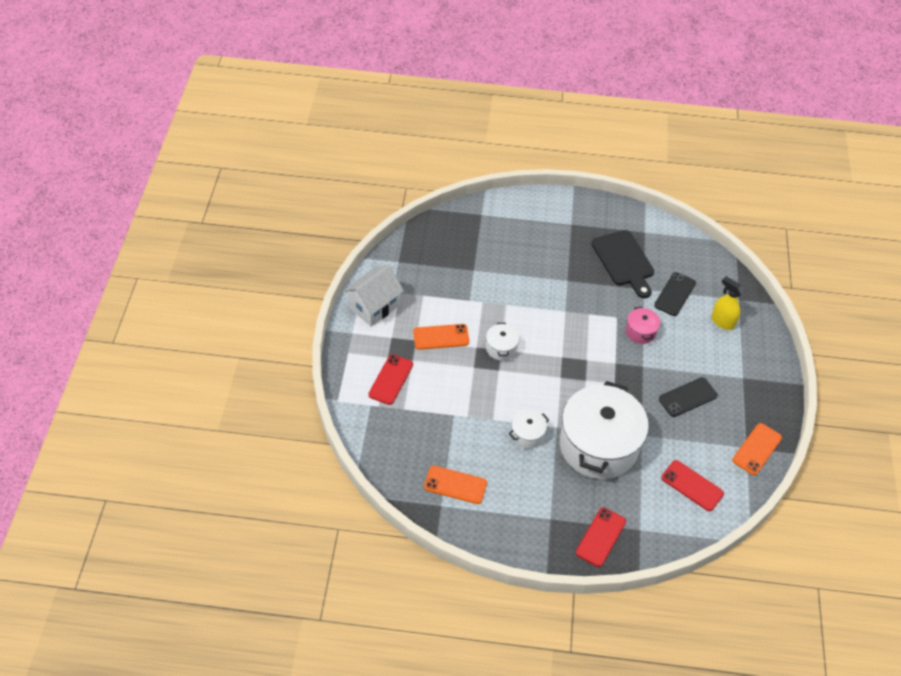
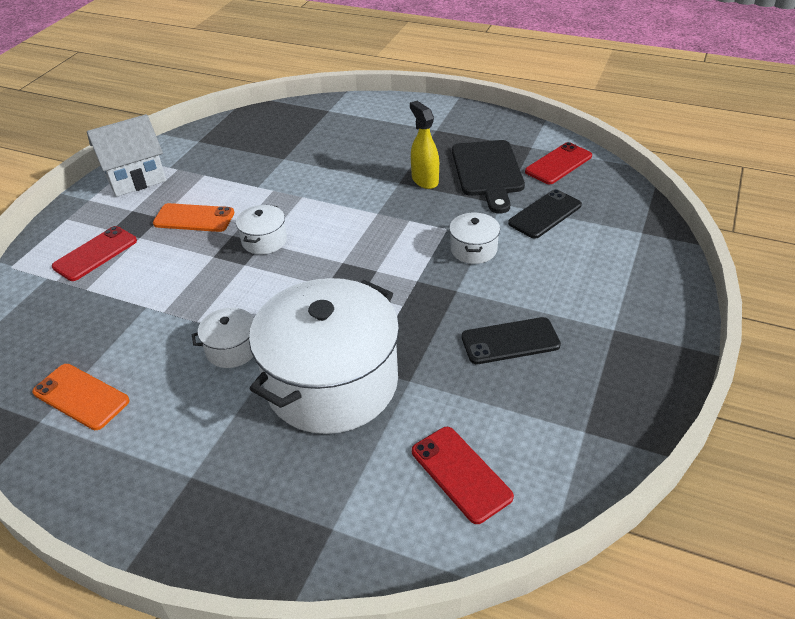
camera: 20 degrees right, 10 degrees down
red phone [576,507,626,567] -> red phone moved to [525,142,592,184]
pink pot [626,307,660,344] -> white pot [449,213,500,264]
yellow spray bottle [711,276,745,330] -> yellow spray bottle moved to [410,101,439,189]
orange phone [732,423,782,475] -> none

